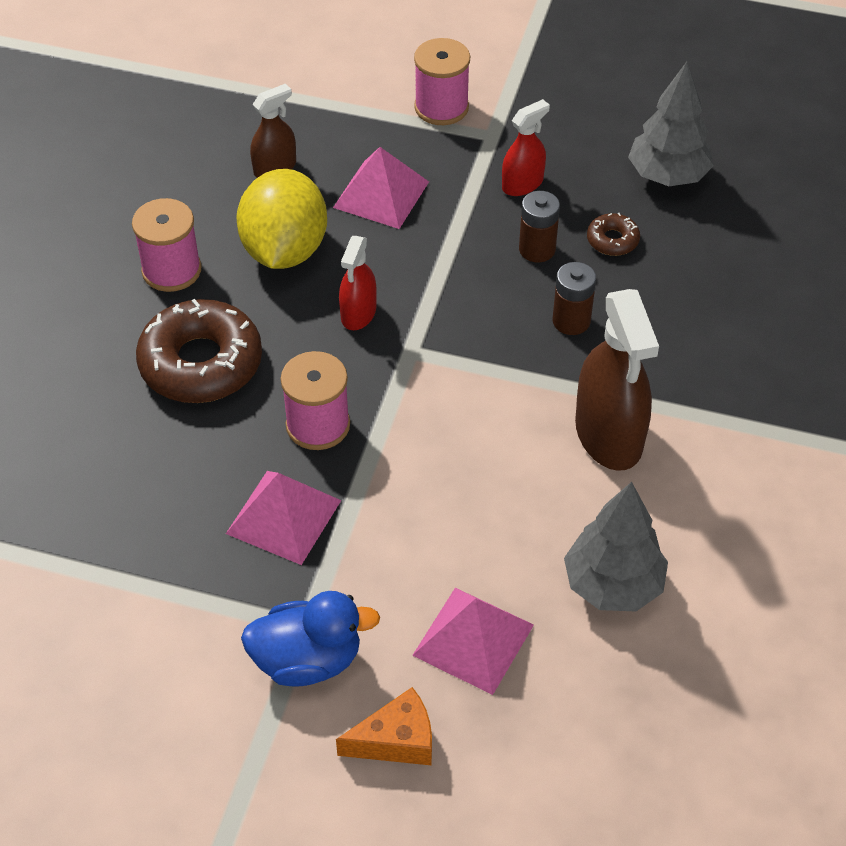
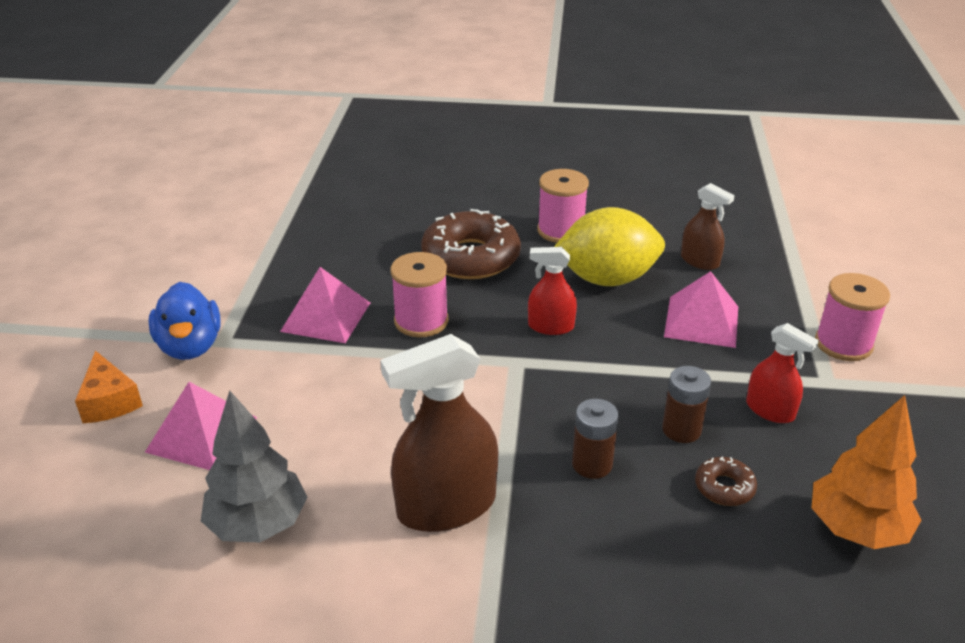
camera: 80 degrees right, 15 degrees down
grey tree [628,62,714,186] -> orange tree [812,395,921,549]

